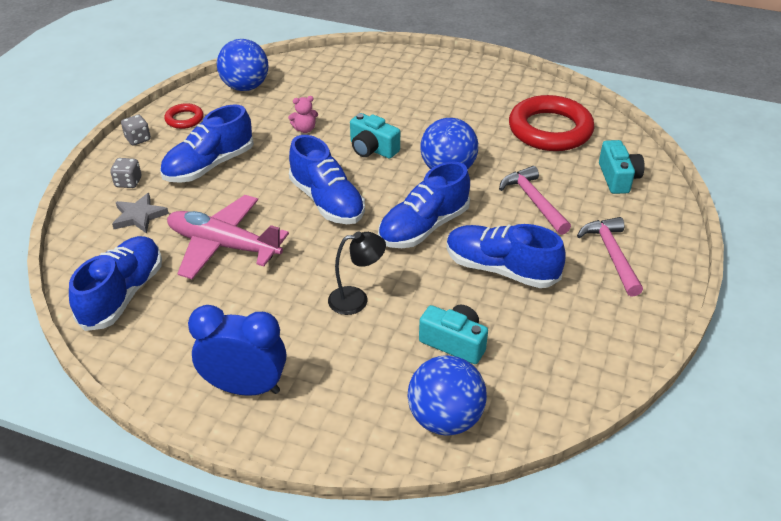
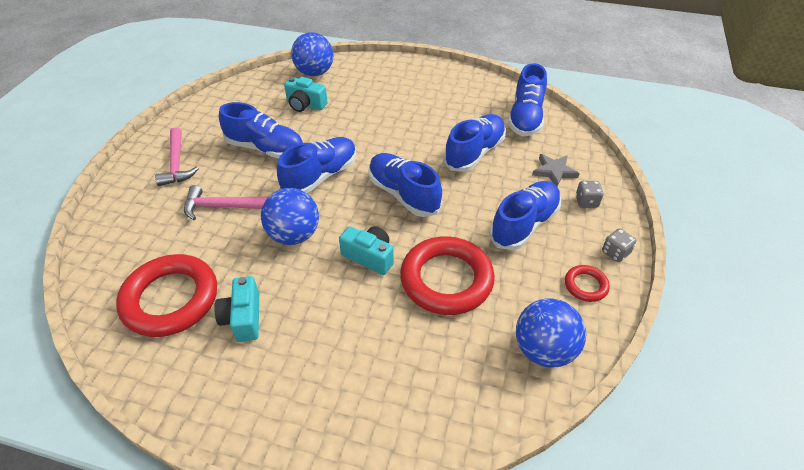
camera: 175 degrees right, 5 degrees up
pink plane [167,195,289,279] -> blue shoe [444,114,506,172]
blue clock [188,305,286,396] -> none
pink teddy bear [288,96,318,133] -> red ring [400,236,495,315]
black lamp [328,231,386,315] -> none
pink hammer [499,166,571,235] -> pink hammer turned 120 degrees clockwise [184,185,269,220]
turquoise camera [599,140,645,194] -> turquoise camera moved to [214,276,259,342]

